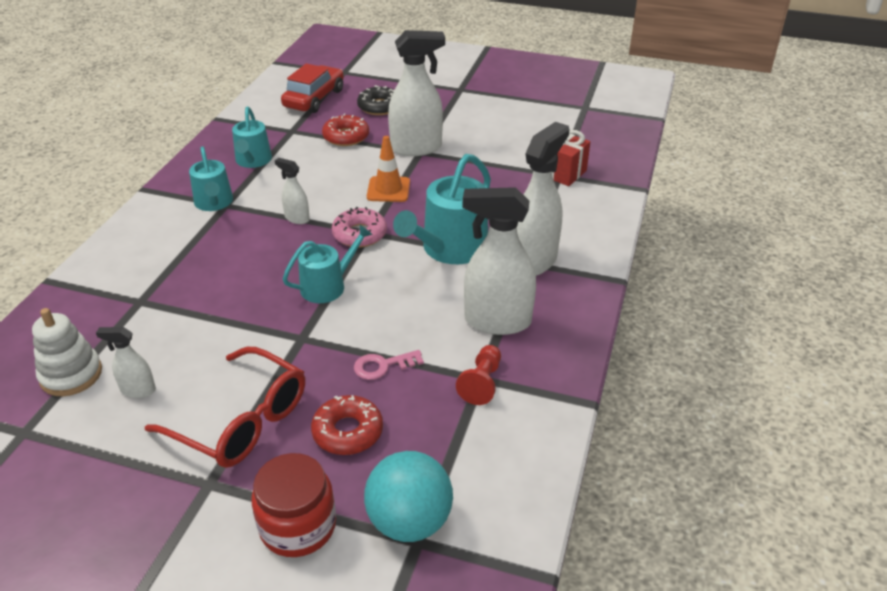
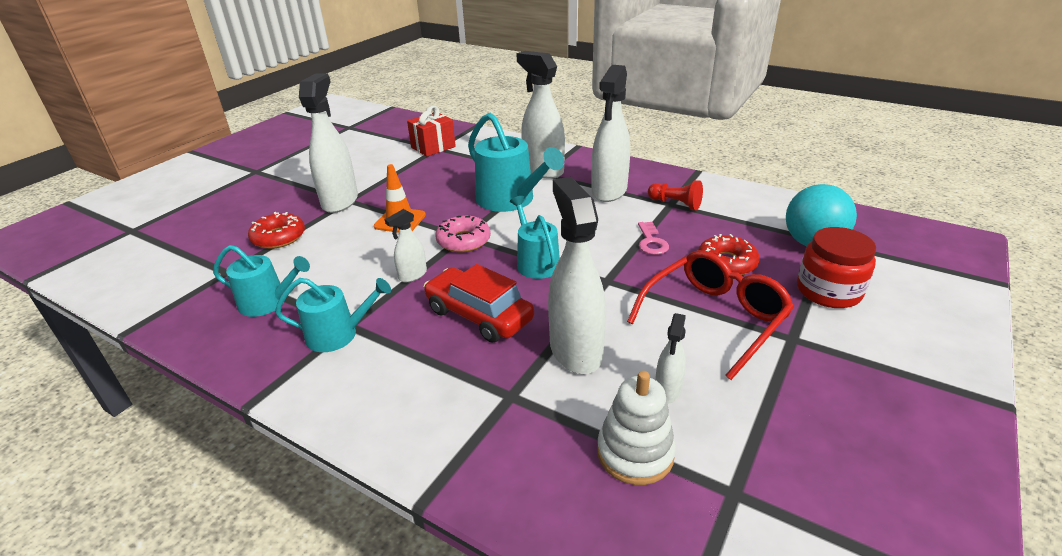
camera: 75 degrees left, 5 degrees down
red car [281,63,344,113] -> red car moved to [424,264,534,343]
black donut [357,85,394,115] -> none
none -> white spray bottle [548,177,606,374]

